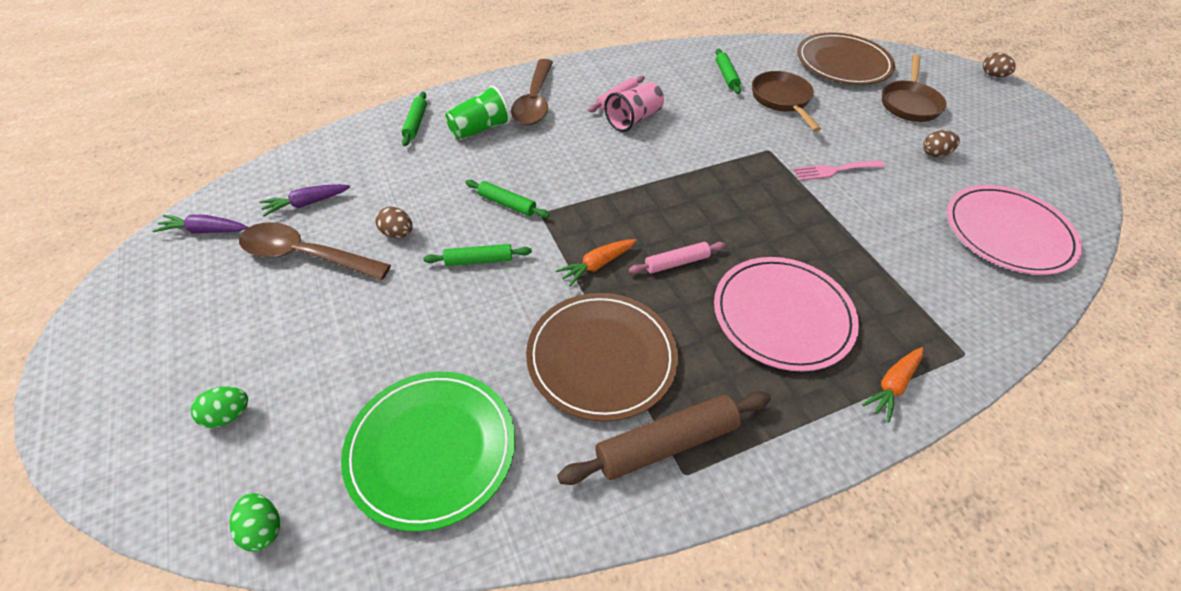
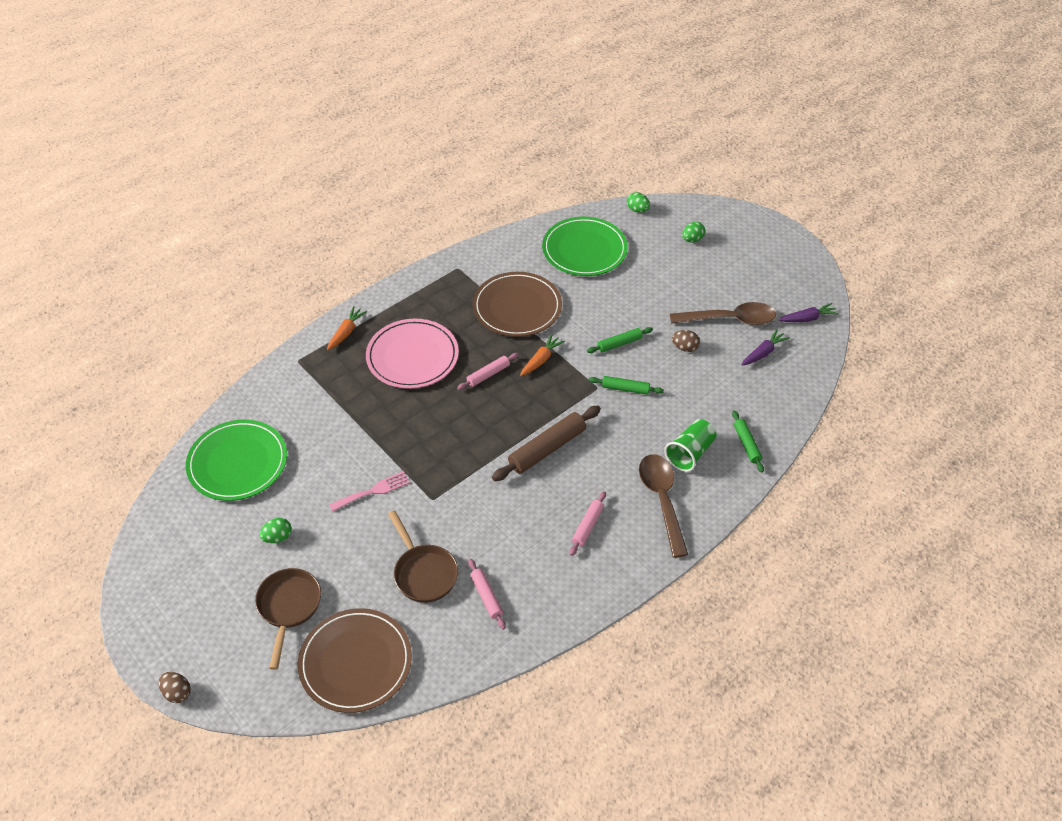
camera: 165 degrees right, 0 degrees up
brown rolling pin [557,391,771,485] -> brown rolling pin moved to [492,406,601,481]
pink cup [604,82,664,132] -> none
green rolling pin [716,49,741,94] -> pink rolling pin [468,559,506,630]
brown egg [923,130,960,157] -> green egg [259,518,292,543]
pink plate [947,185,1082,275] -> green plate [186,420,287,501]

